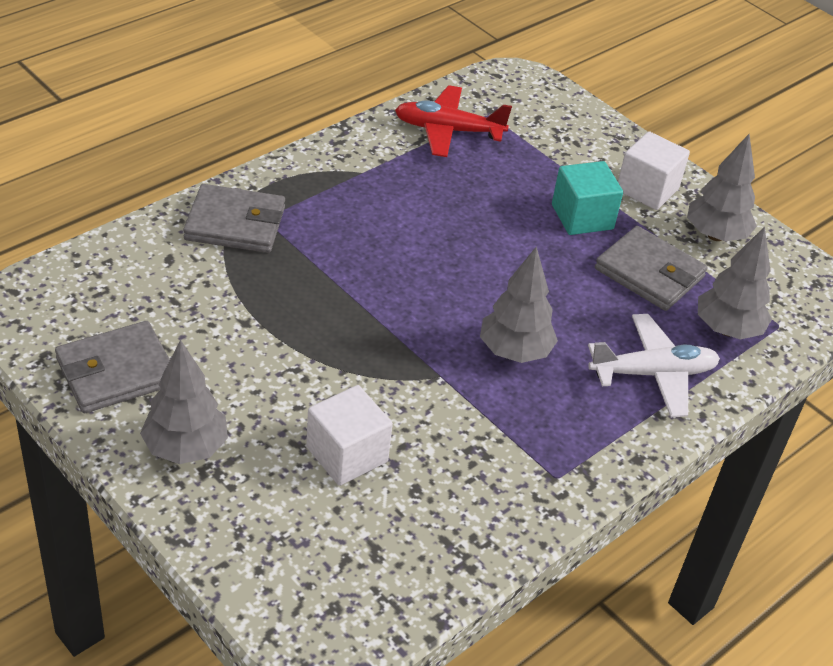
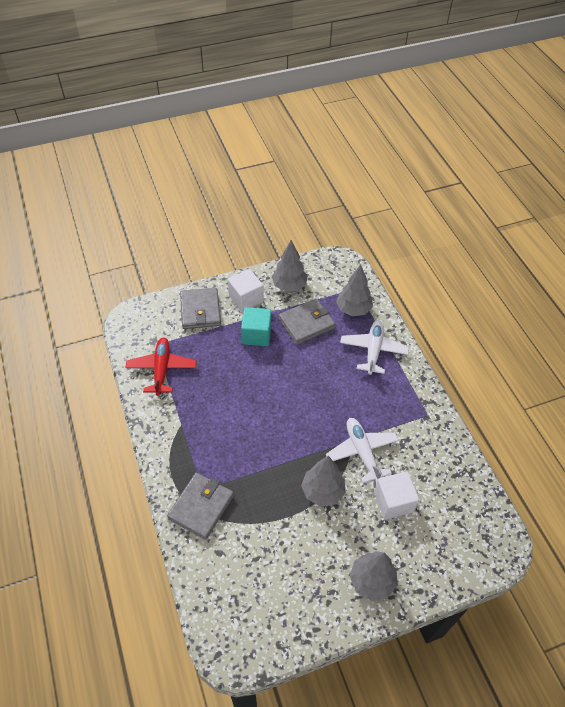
camera: 65 degrees left, 10 degrees up
grey wallet [55,321,170,413] -> grey wallet moved to [180,288,221,329]
red plane [395,85,512,157] -> red plane turned 150 degrees clockwise [125,338,197,396]
grey tree [480,246,558,363] -> grey tree moved to [301,456,345,507]
none -> white plane [326,418,399,483]

